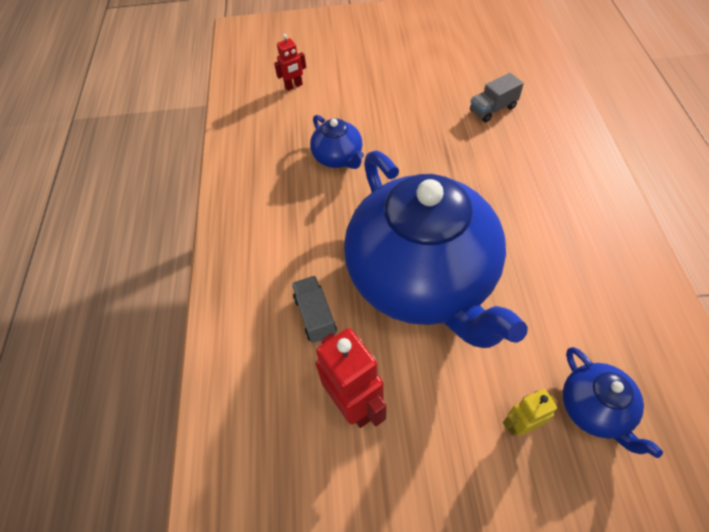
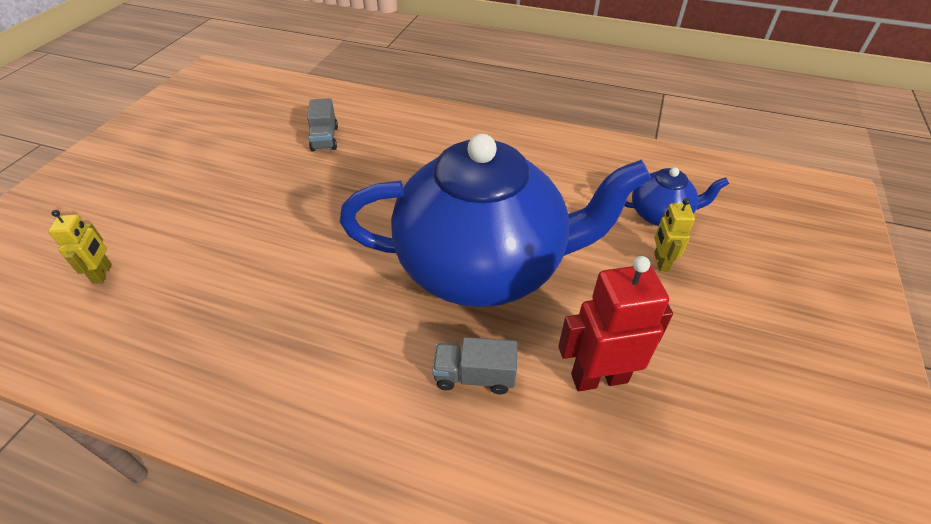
camera: 70 degrees left, 10 degrees down
red robot [274,34,306,91] -> yellow robot [48,210,112,284]
blue teapot [310,115,364,169] -> none

